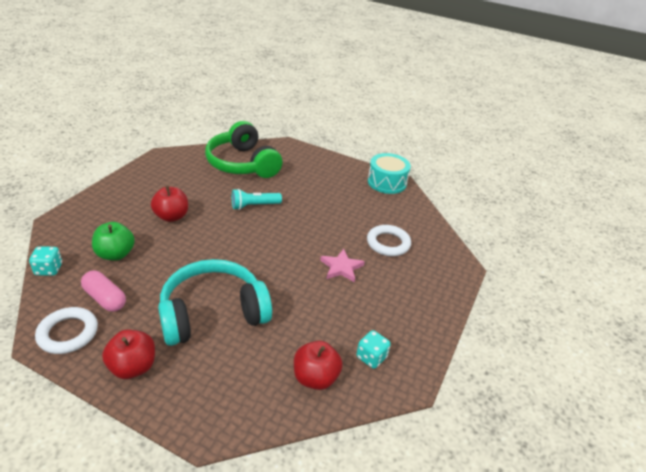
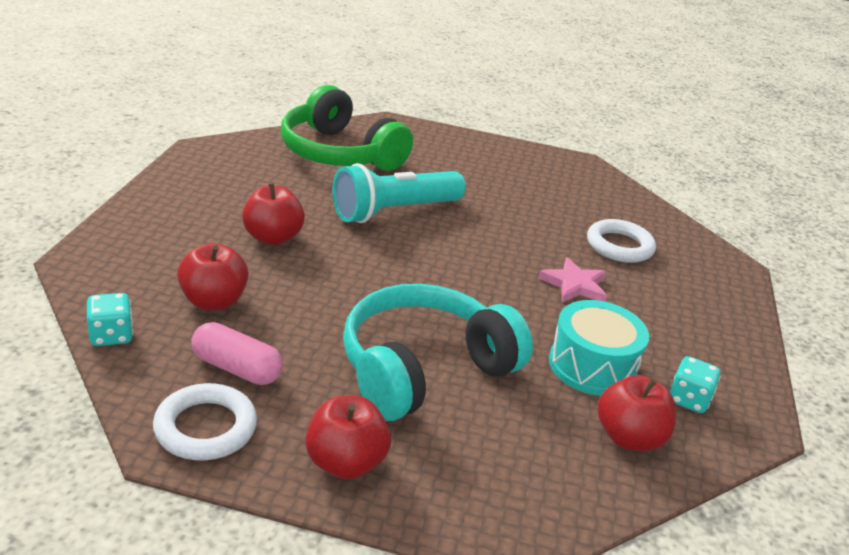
camera: 15 degrees left, 5 degrees down
green apple [92,222,135,261] -> red apple [177,243,249,310]
turquoise flashlight [232,189,282,210] -> turquoise flashlight [332,163,466,223], size x1.68
turquoise drum [368,153,411,194] -> turquoise drum moved to [549,300,649,396]

